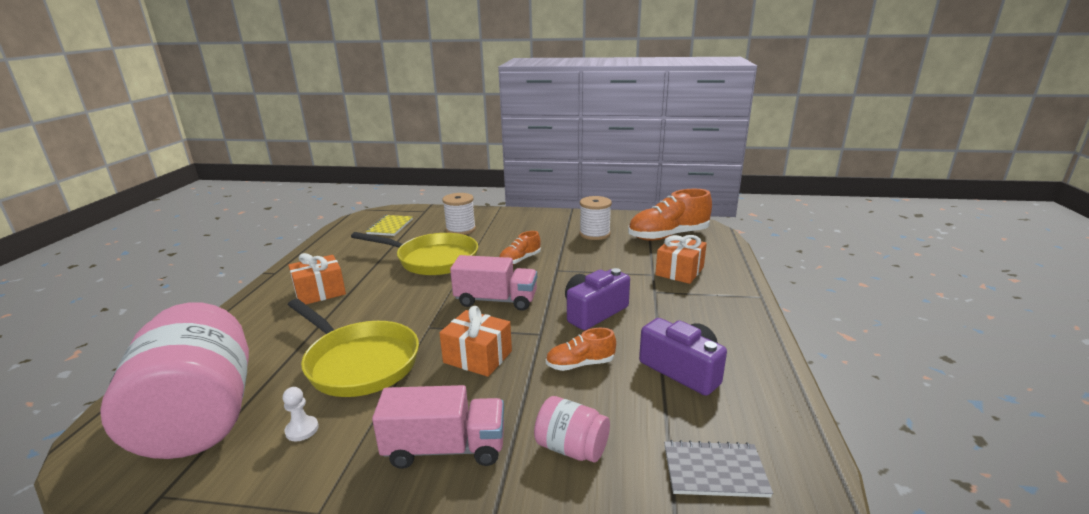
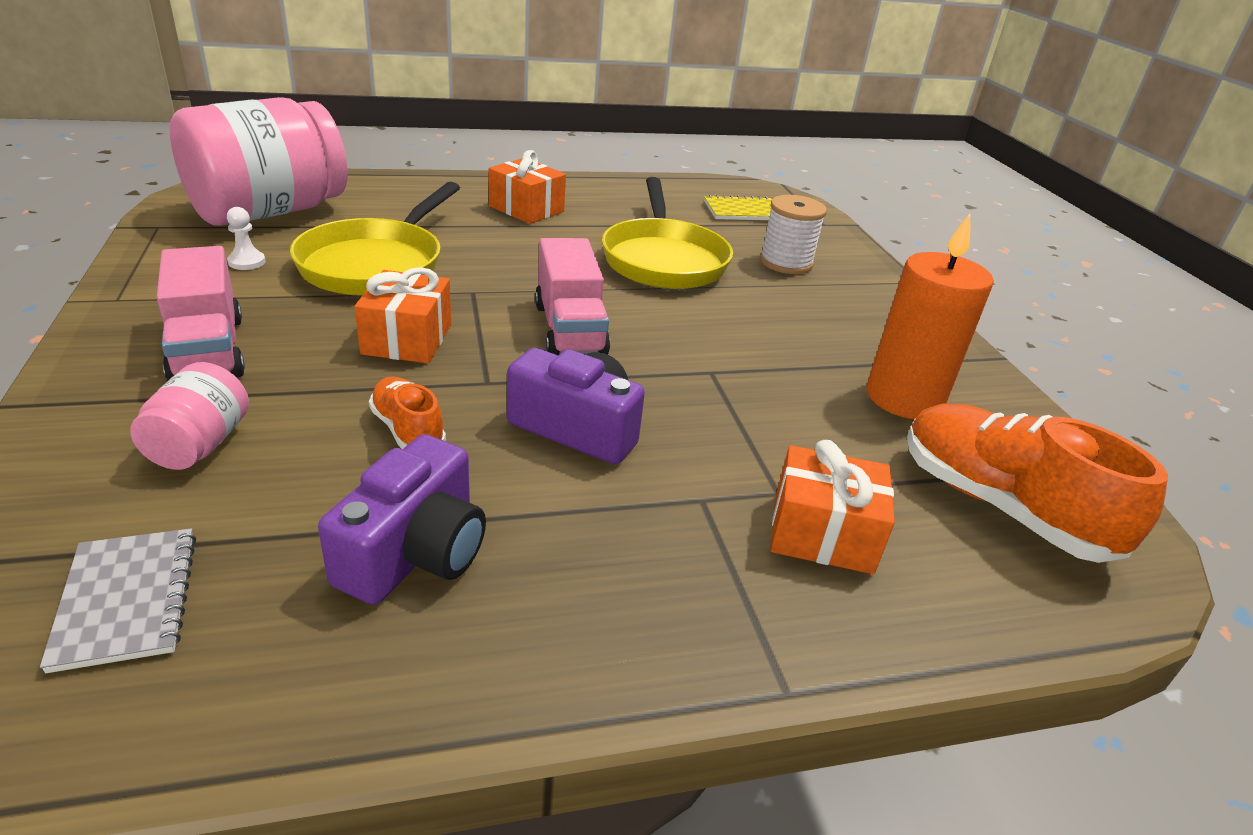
camera: 65 degrees right, 10 degrees up
orange shoe [499,231,541,265] -> none
white spool [580,196,612,240] -> orange candle [867,214,994,419]

